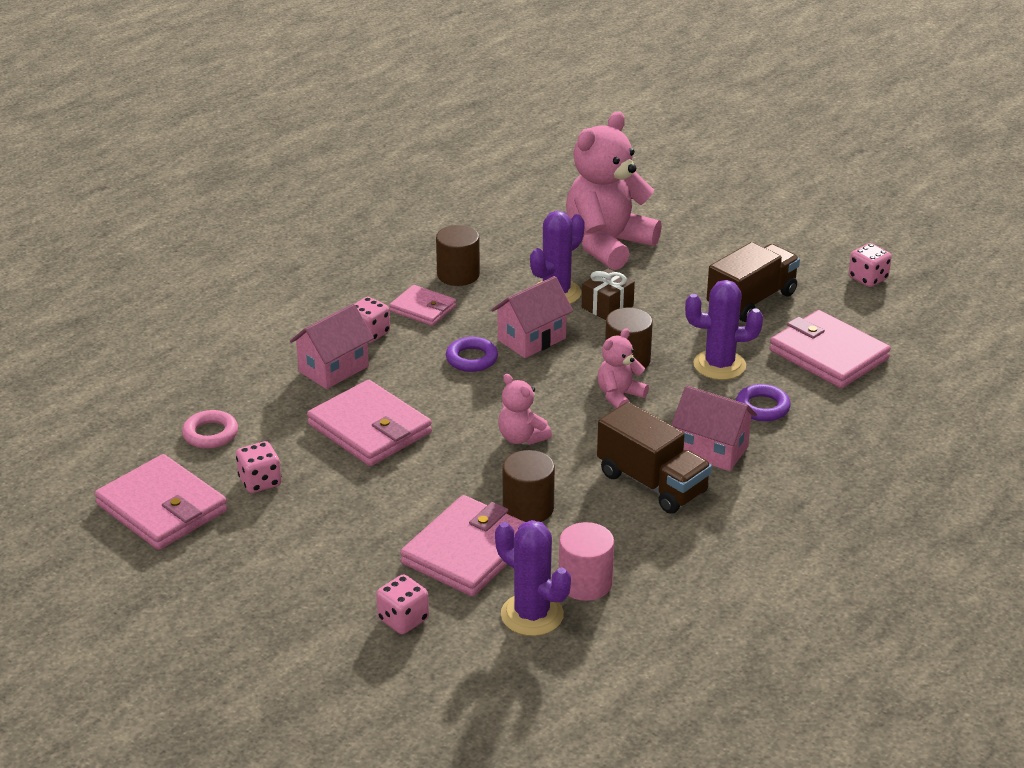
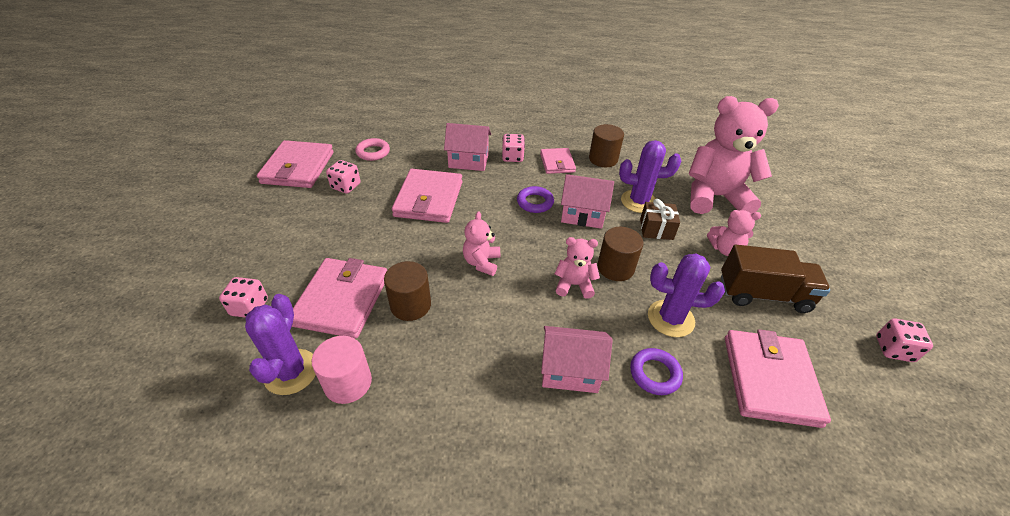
camera: 50 degrees right, 10 degrees up
pink wallet [400,495,524,597] -> pink wallet turned 75 degrees counterclockwise [292,258,387,339]
brown truck [597,402,712,514] -> none
pink house [671,385,757,471] -> pink house turned 75 degrees counterclockwise [541,326,613,393]
purple cactus [685,280,763,380] -> purple cactus turned 45 degrees counterclockwise [648,253,725,337]
none -> pink teddy bear [707,210,761,256]

